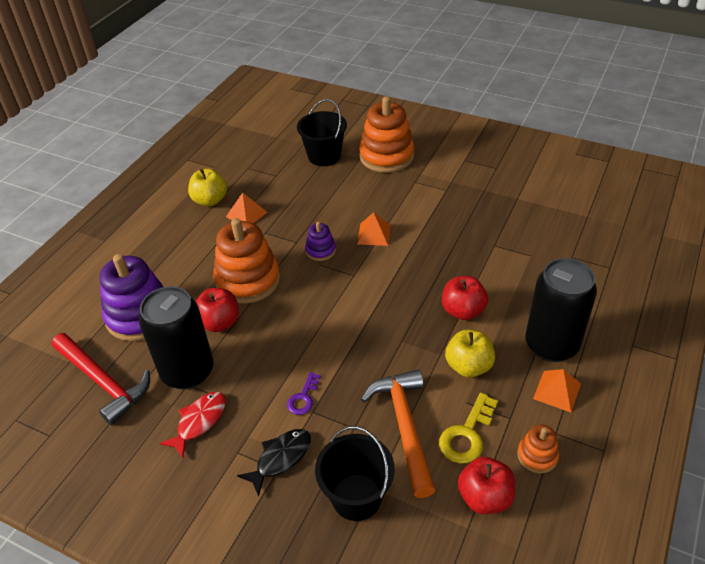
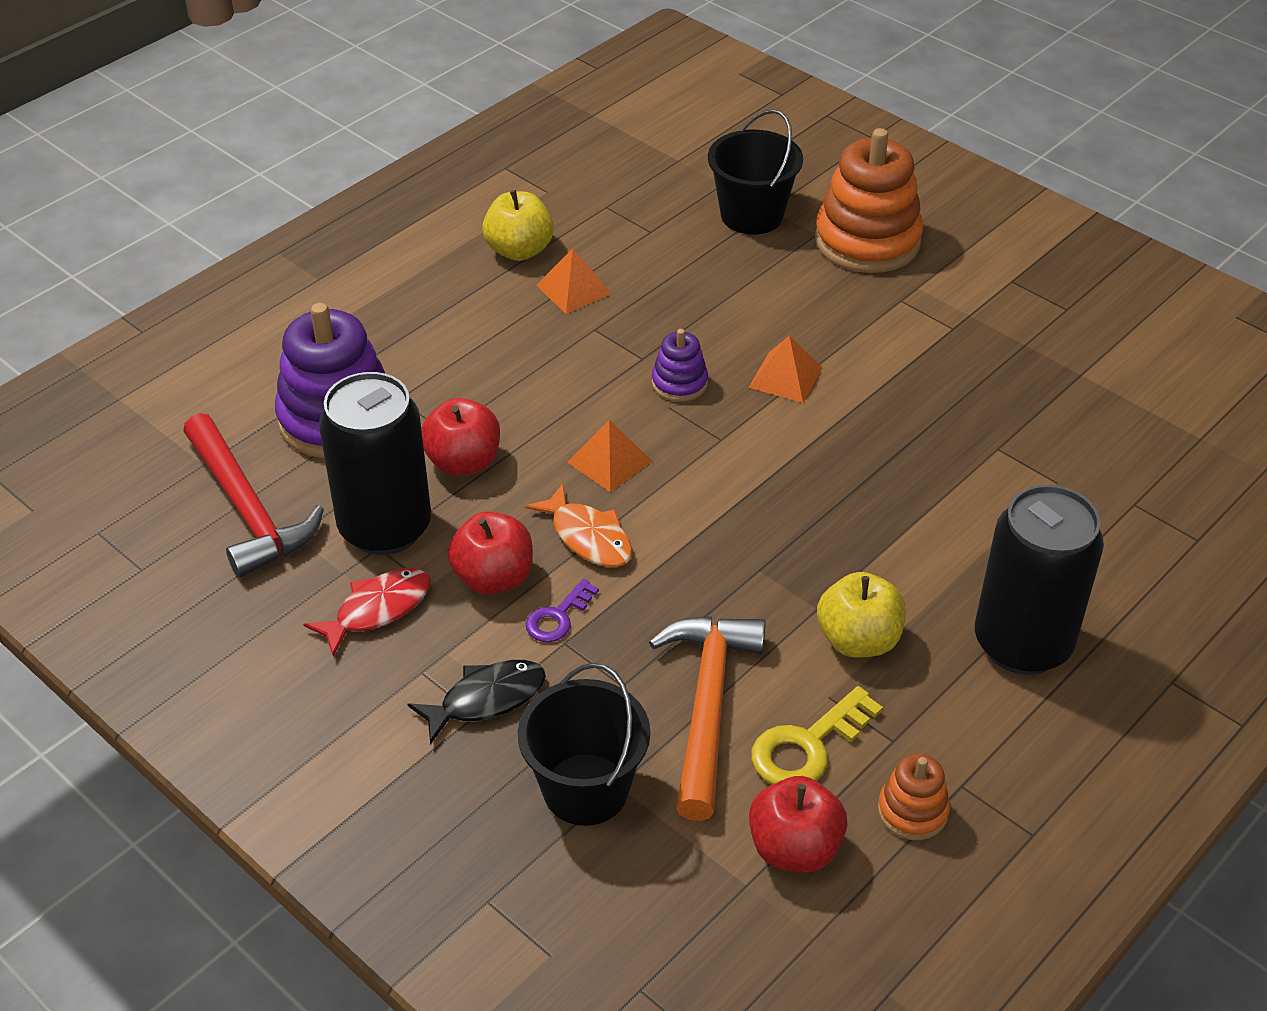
camera: 15 degrees right, 0 degrees up
orange stacking toy [213,218,280,304] -> none
red apple [442,276,488,320] -> red apple moved to [447,511,533,595]
orange pyramid [533,369,581,412] -> orange pyramid moved to [567,420,652,492]
none -> orange fish [525,483,632,567]

